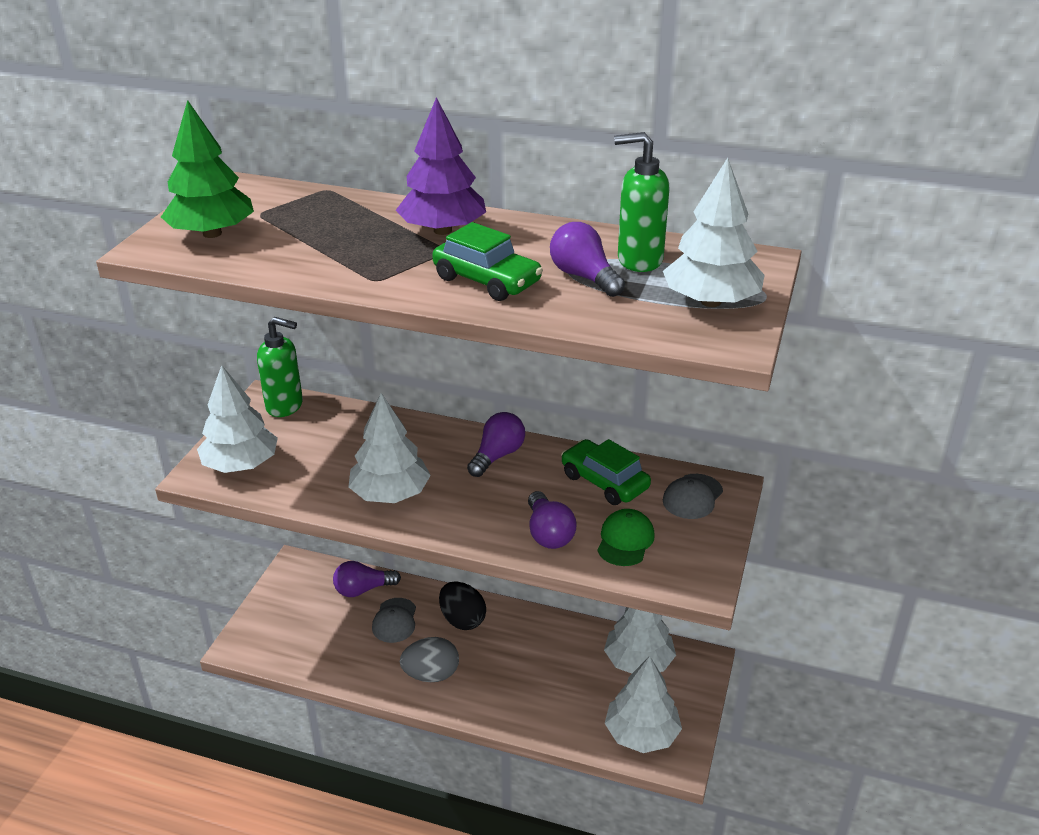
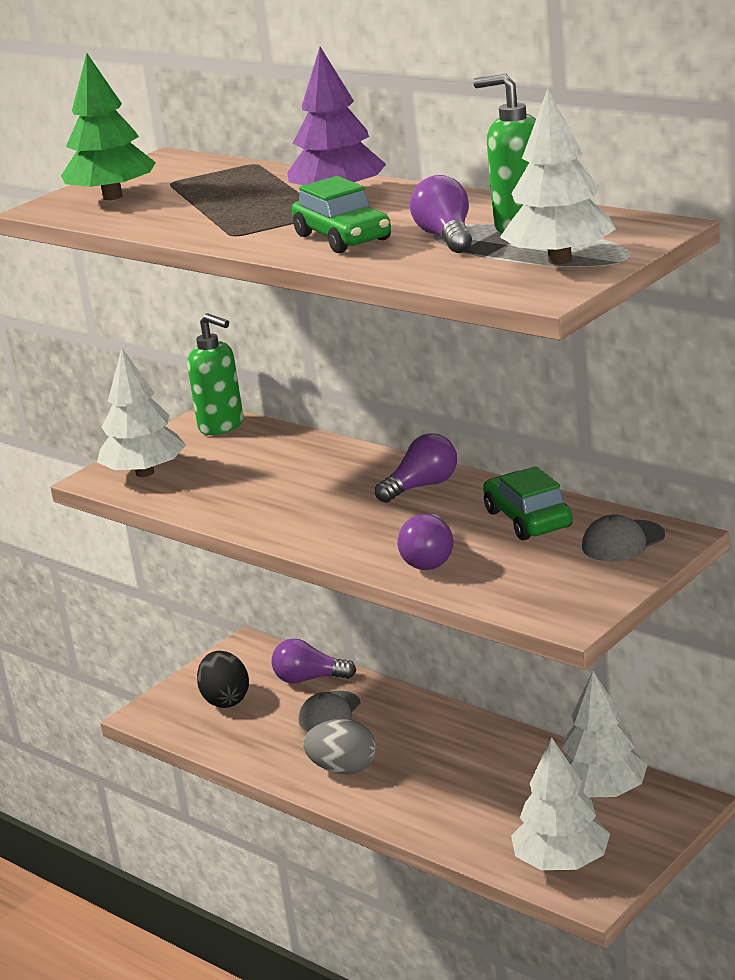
camera: 25 degrees right, 10 degrees down
white tree [348,393,431,503] -> none
black egg [439,581,486,630] -> black egg moved to [197,651,249,708]
green cap [597,509,655,566] -> none

